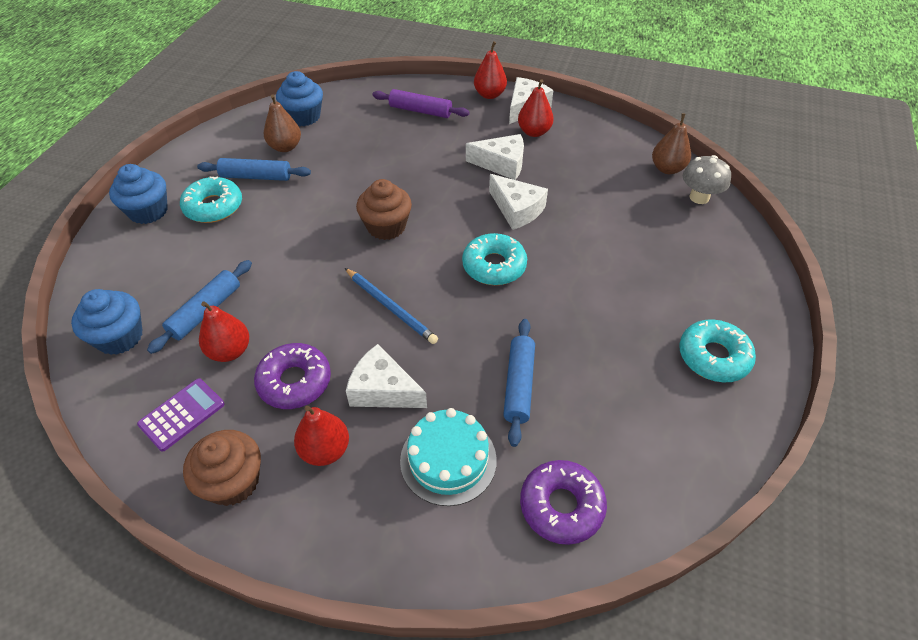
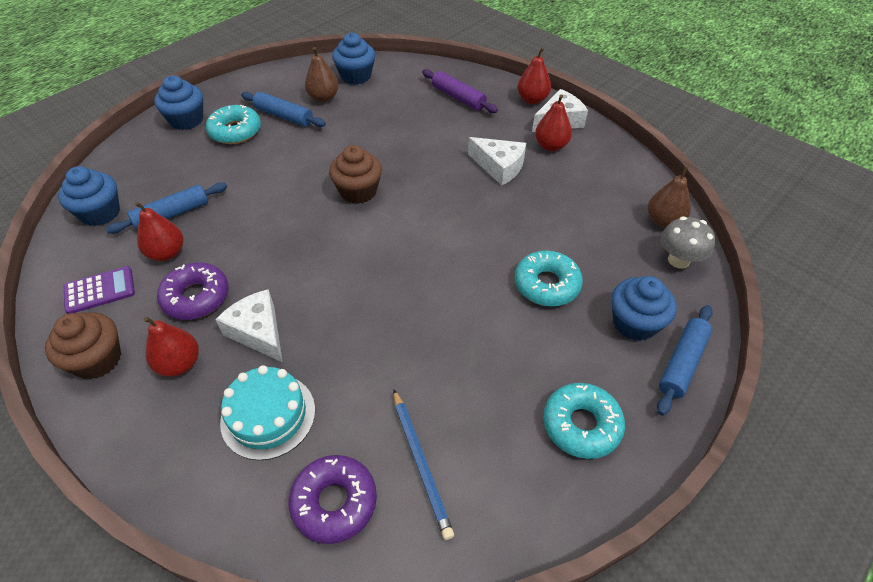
camera: 25 degrees right, 0 degrees up
blue pencil [345,268,438,344] -> blue pencil moved to [393,389,454,540]
turquoise donut [462,233,527,285] -> turquoise donut moved to [515,251,583,307]
white cheese [489,174,548,230] -> none
blue rolling pin [503,319,535,447] -> blue rolling pin moved to [657,305,713,416]
none -> blue cupcake [611,276,677,341]

